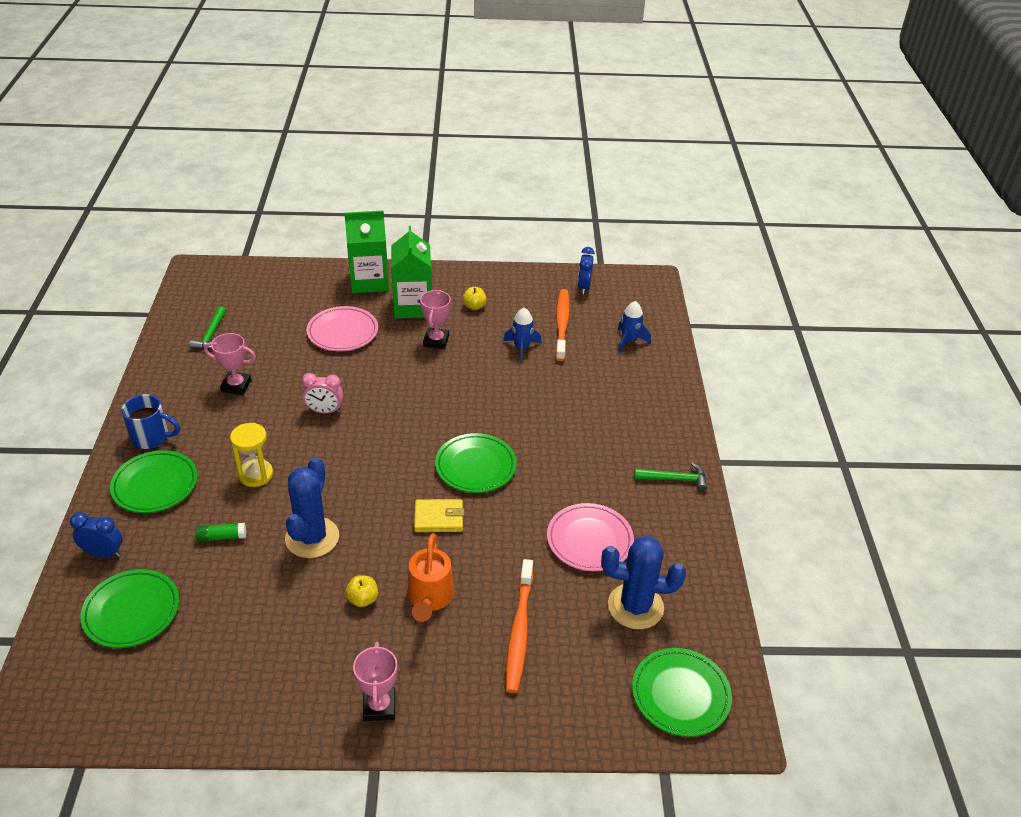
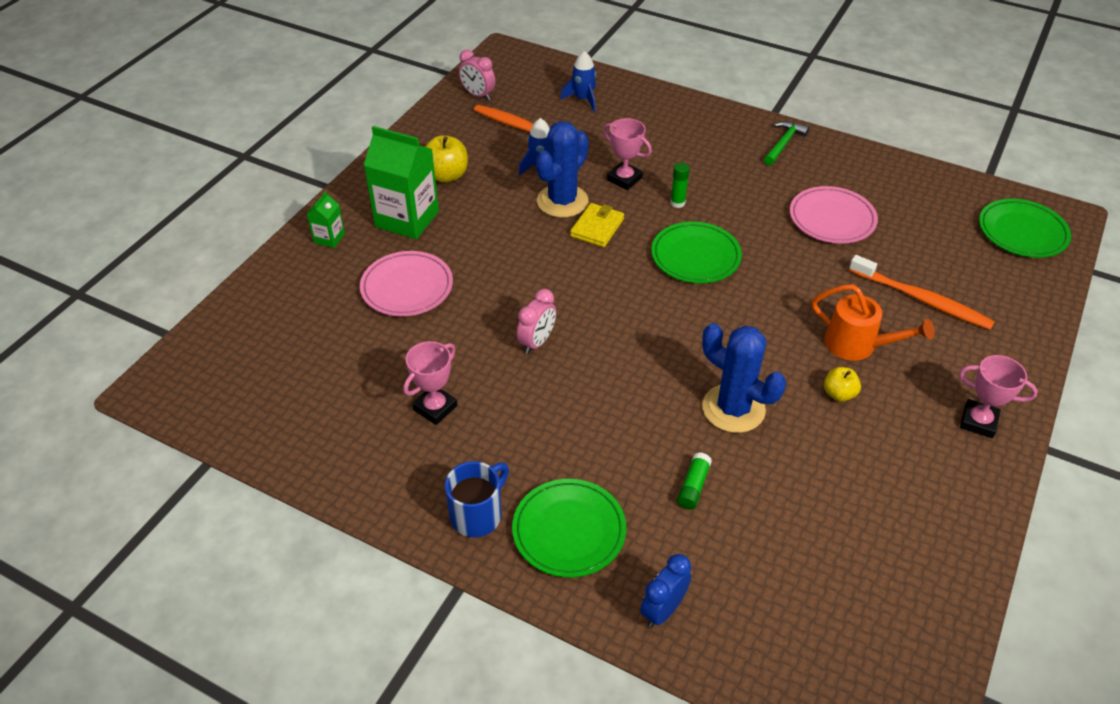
camera: 60 degrees left, 5 degrees up
green plate [80,569,179,648] -> none
green hammer [189,306,226,350] -> none
yellow hourglass [230,423,273,487] -> none
green carton [344,211,389,293] -> green carton [307,191,345,248], size x0.48
yellow wallet [414,499,464,532] -> yellow wallet moved to [570,203,624,247]
pink trophy [420,290,451,349] -> pink trophy moved to [603,118,652,190]
yellow apple [463,287,487,310] -> yellow apple [425,135,468,183], size x1.63
blue clock [578,247,595,294] -> pink clock [459,49,495,100]
blue cactus [601,536,686,629] -> blue cactus moved to [536,121,589,218]
none -> green glue stick [670,163,690,208]

